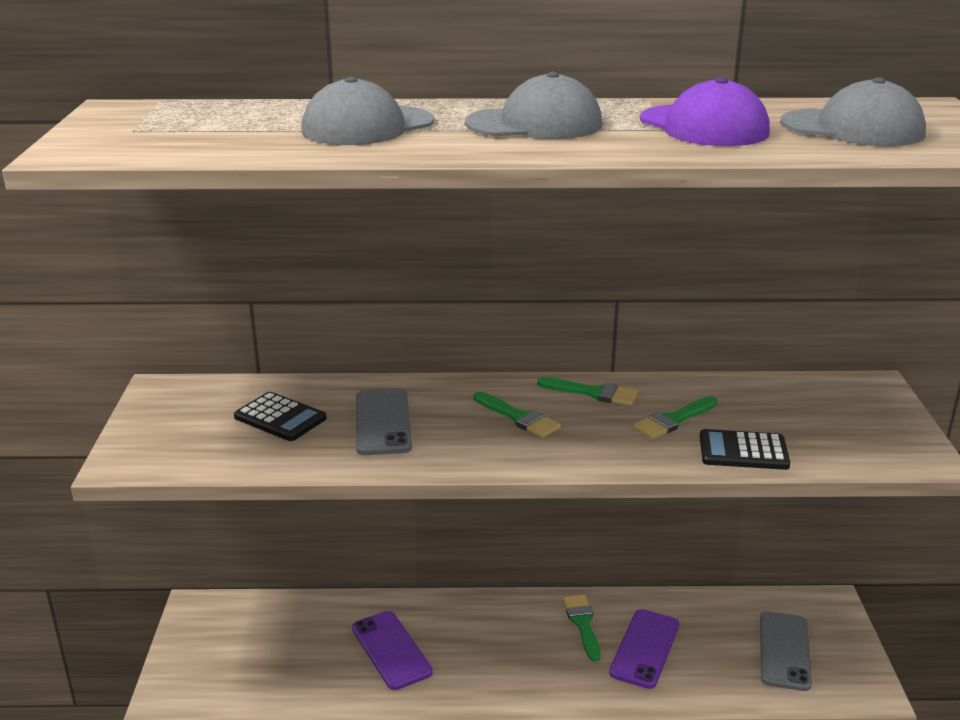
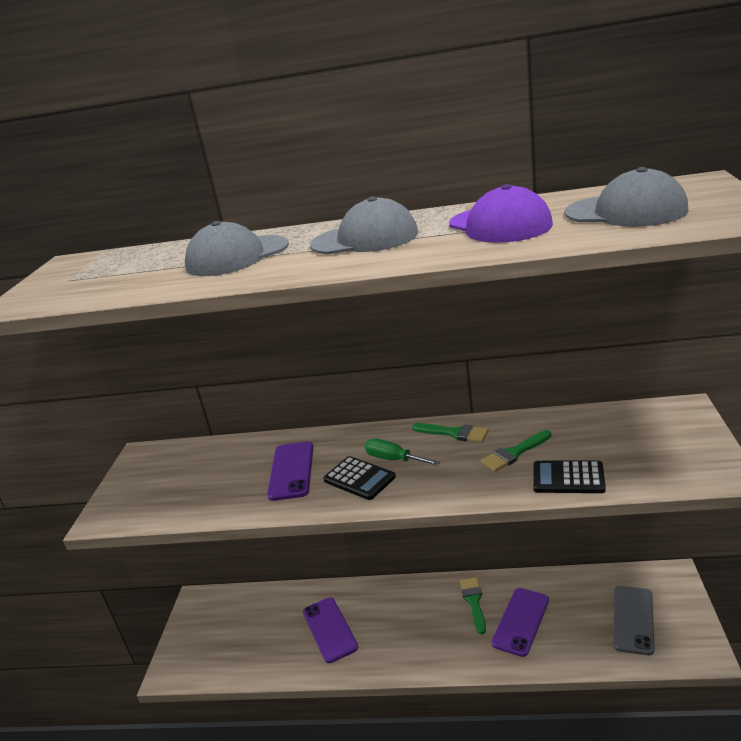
camera: 10 degrees right, 0 degrees up
black calculator [234,392,327,441] -> black calculator moved to [323,456,396,500]
grey phone [356,388,412,455] -> purple phone [267,441,314,501]
green brush [474,391,561,438] -> green screwdriver [365,439,440,466]

